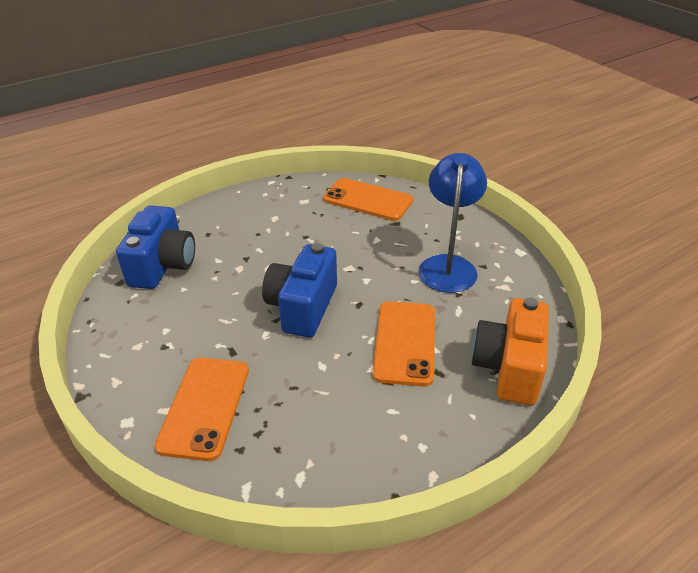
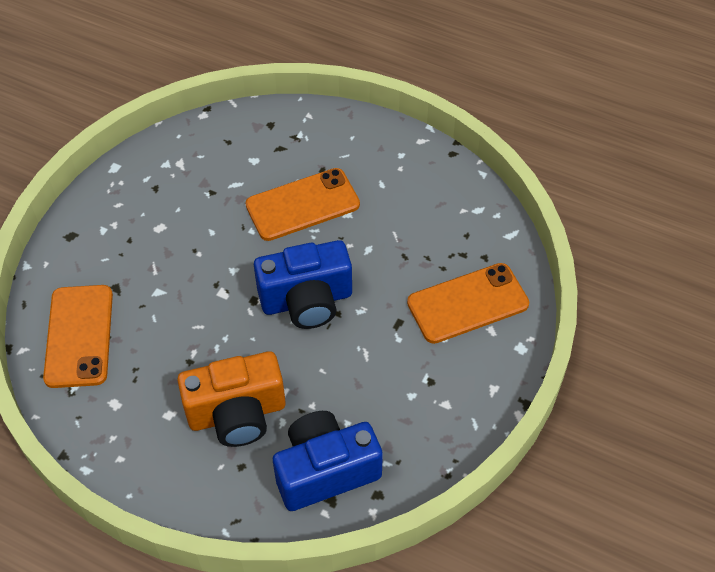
camera: 120 degrees left, 15 degrees up
blue lamp [418,153,487,293] -> none
orange camera [472,297,549,405] -> orange camera moved to [177,351,286,447]

